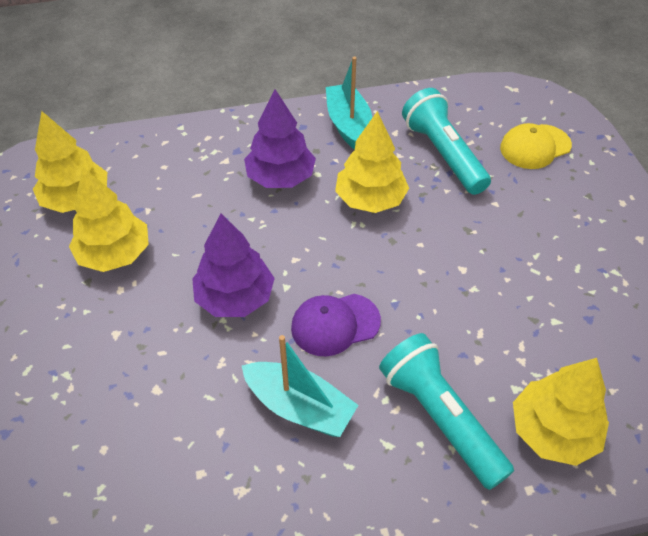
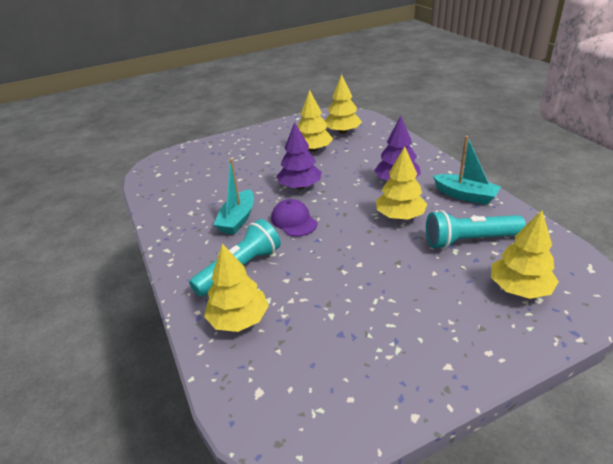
camera: 80 degrees right, 15 degrees down
turquoise boat [326,56,372,149] -> turquoise boat turned 60 degrees clockwise [433,136,501,205]
turquoise flashlight [402,88,491,195] -> turquoise flashlight turned 150 degrees counterclockwise [426,210,526,249]
yellow cap [500,123,572,169] -> yellow tree [491,210,559,299]

